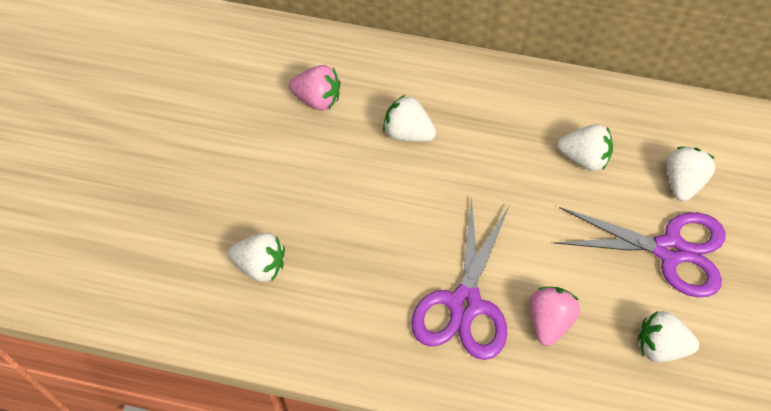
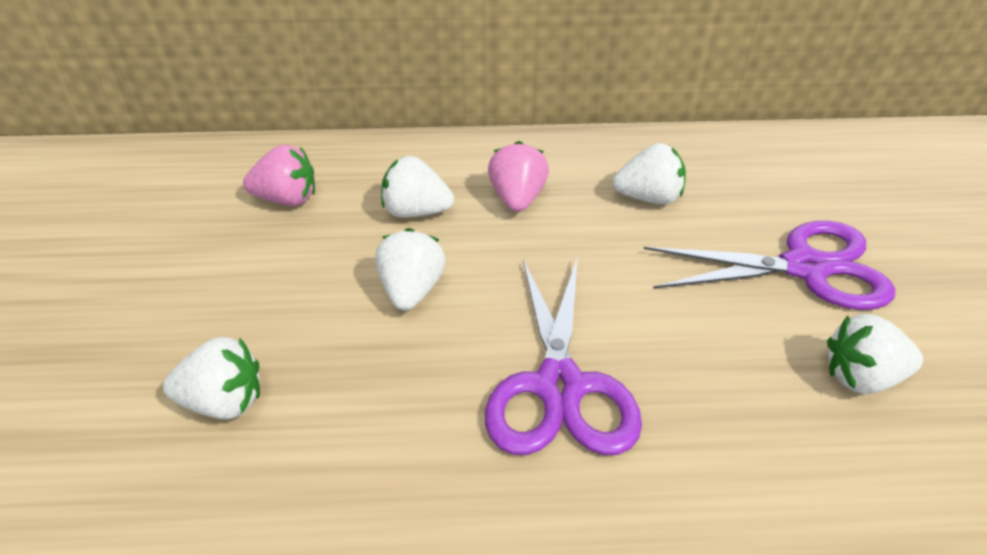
camera: 15 degrees left, 20 degrees down
pink strawberry [529,287,580,346] -> pink strawberry moved to [488,141,549,212]
white strawberry [667,147,715,201] -> white strawberry moved to [375,228,446,311]

